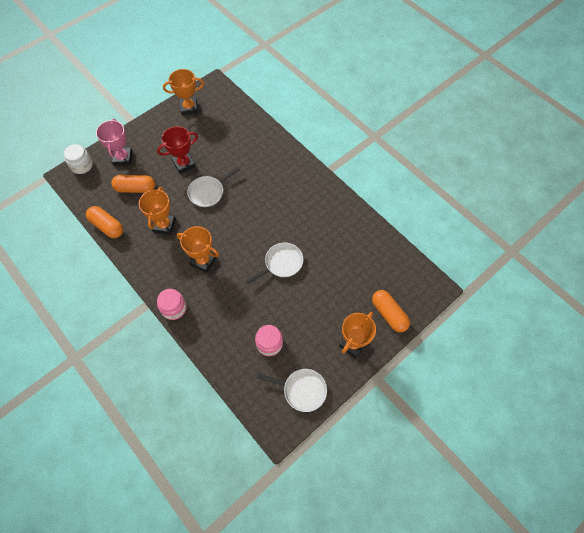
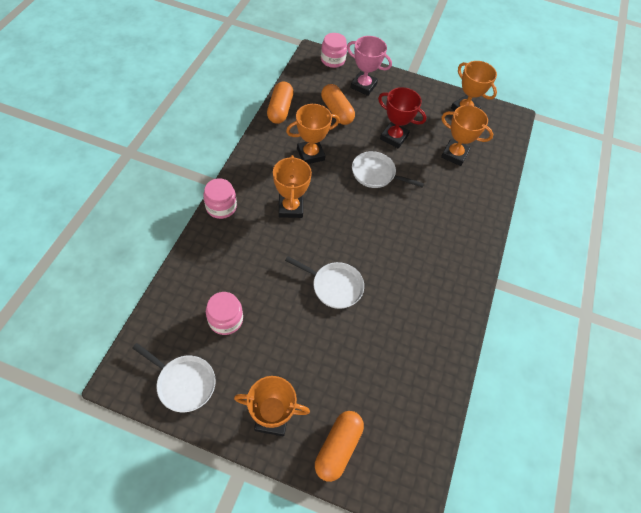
camera: 55 degrees right, 5 degrees down
white jar [64,144,93,174] -> pink jar [321,33,347,68]
pink trophy [96,119,133,166] -> pink trophy turned 60 degrees clockwise [347,36,392,96]
white pan [257,369,327,412] -> white pan turned 45 degrees counterclockwise [132,343,216,412]
none -> orange trophy [441,105,493,166]

